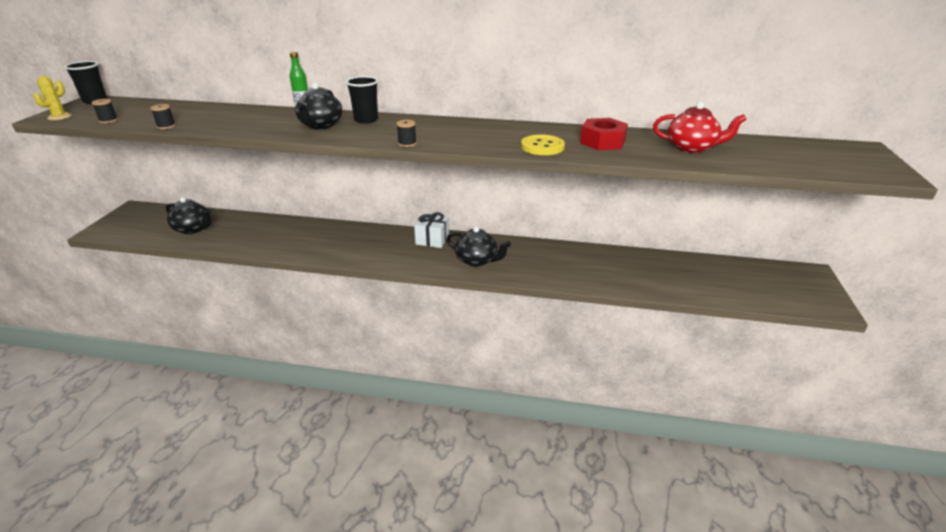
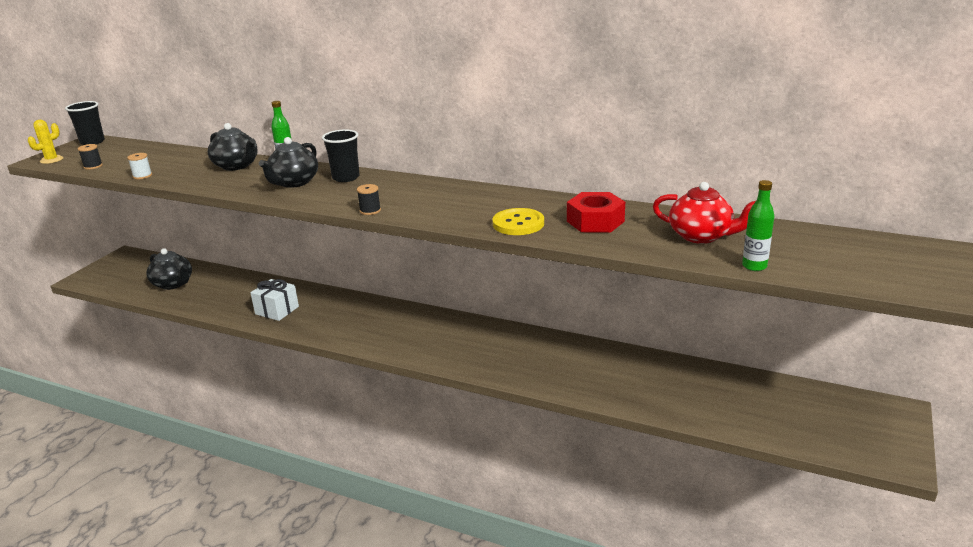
camera: 15 degrees right, 5 degrees down
black spool [150,104,176,129] -> white spool [127,153,152,179]
white gift [414,212,449,248] -> white gift moved to [250,279,299,321]
black teapot [447,226,511,267] -> black teapot moved to [208,123,258,171]
none -> green bottle [742,180,774,271]

